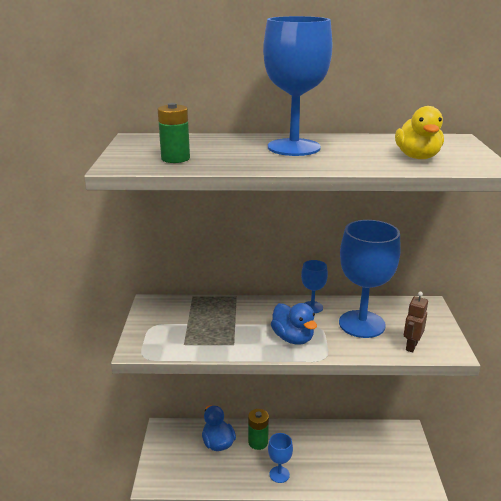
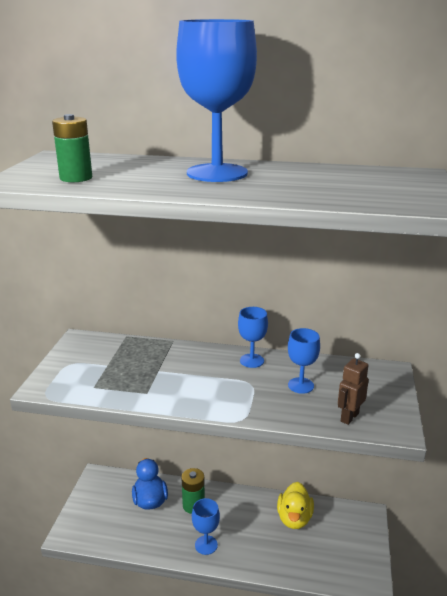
camera: 10 degrees right, 0 degrees up
blue duck [271,303,317,345] -> none
blue goblet [339,220,401,338] -> blue goblet [288,328,320,394], size x0.48
yellow duck [395,106,444,159] -> yellow duck moved to [277,482,314,529]

